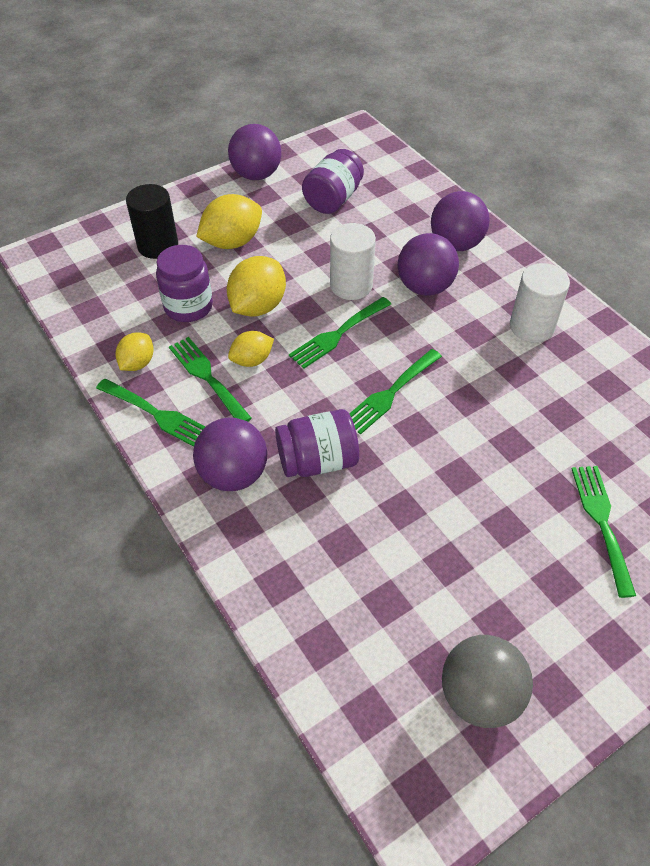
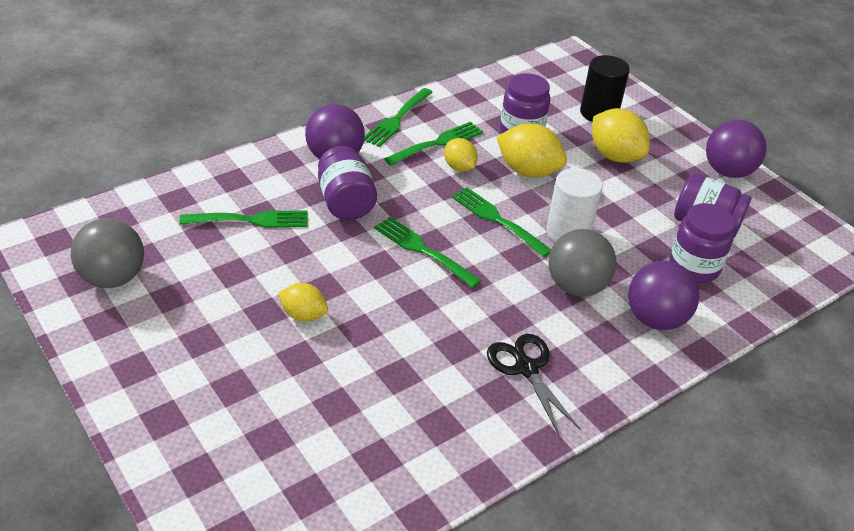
camera: 85 degrees right, 10 degrees down
yellow lemon [115,333,154,371] -> yellow lemon moved to [278,283,328,322]
purple ball [398,233,459,296] -> grey ball [548,229,616,297]
white cylinder [510,263,570,343] -> black scissors [487,334,581,435]
green fork [572,466,636,598] -> green fork moved to [179,210,308,228]
none -> purple jar [669,203,735,283]

